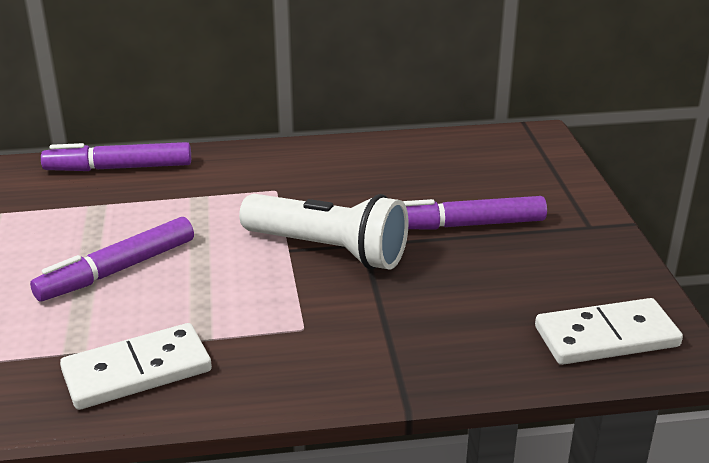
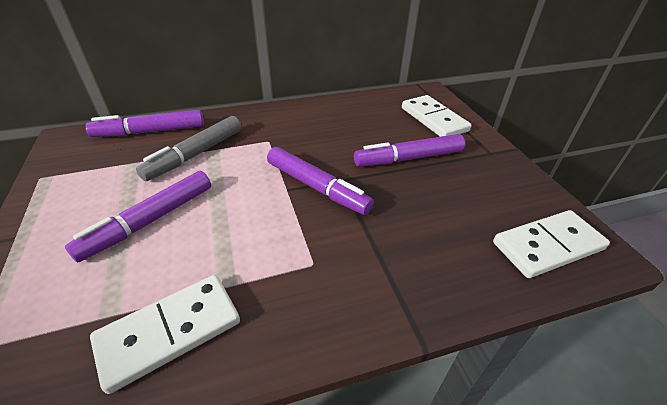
camera: 10 degrees left, 10 degrees up
white flashlight [239,194,409,269] -> purple marker [267,147,374,215]
none -> grey marker [136,116,241,181]
none -> white domino [402,95,472,137]

